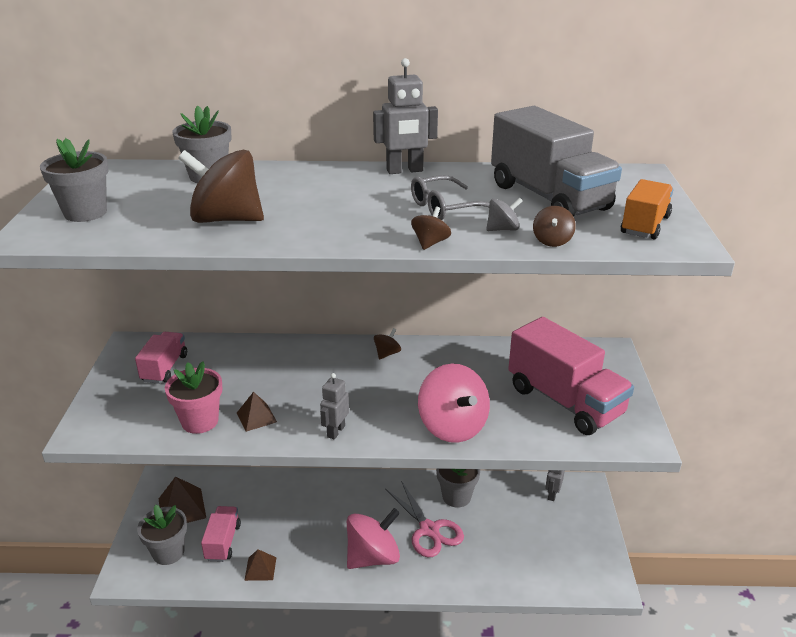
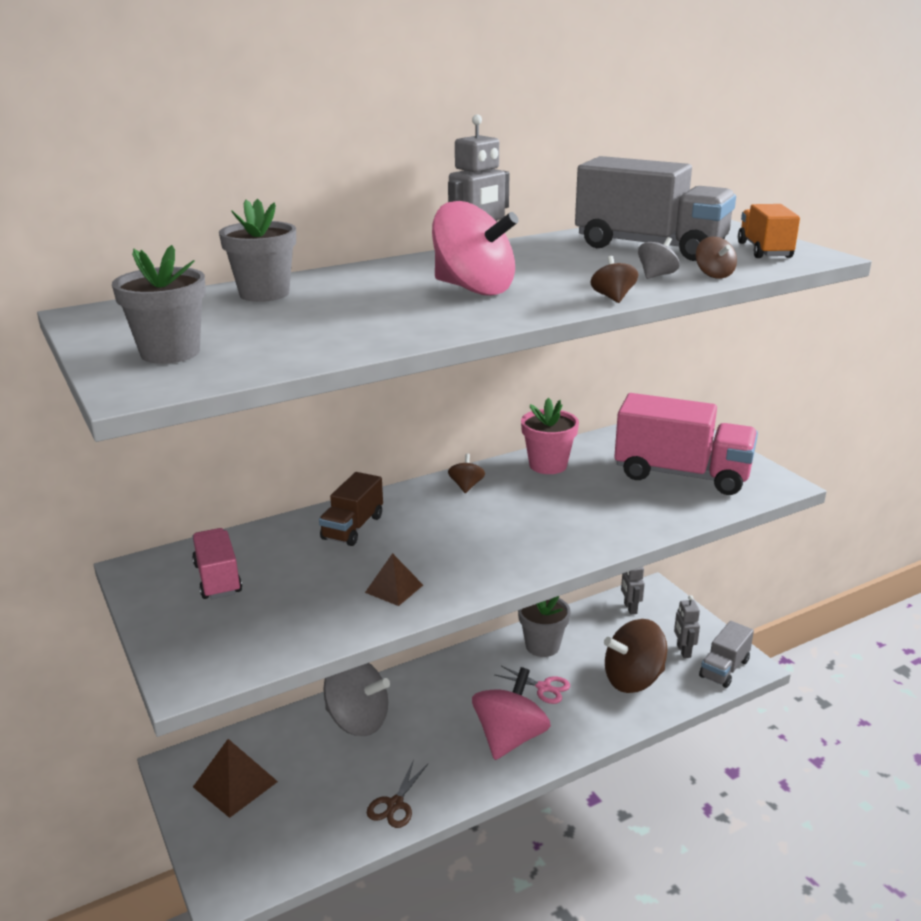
camera: 30 degrees left, 5 degrees down
grey flower pot [137,504,187,565] -> none
pink flower pot [165,361,222,434] -> pink flower pot moved to [521,398,579,474]
brown spinning top [178,150,264,223] -> brown spinning top moved to [604,619,667,693]
pink truck [201,506,241,562] -> none
brown pyramid [244,549,276,581] -> brown scissors [367,760,428,828]
grey robot [320,373,349,440] -> grey robot moved to [674,595,700,658]
pink scissors [386,481,464,557] -> pink scissors [495,666,570,704], size x0.61
grey glasses [411,175,489,220] -> none
pink spinning top [418,363,490,443] -> pink spinning top moved to [432,201,519,296]
none -> brown truck [319,472,383,546]
none -> grey spinning top [323,663,390,736]
none -> grey truck [699,621,754,688]

